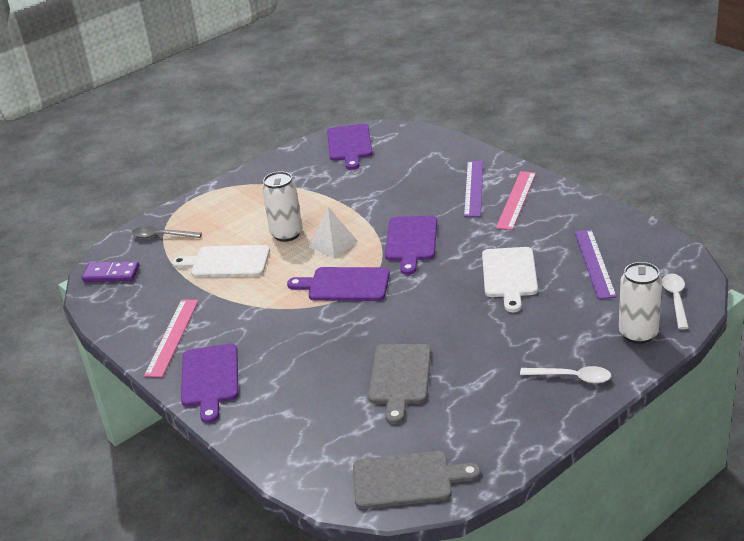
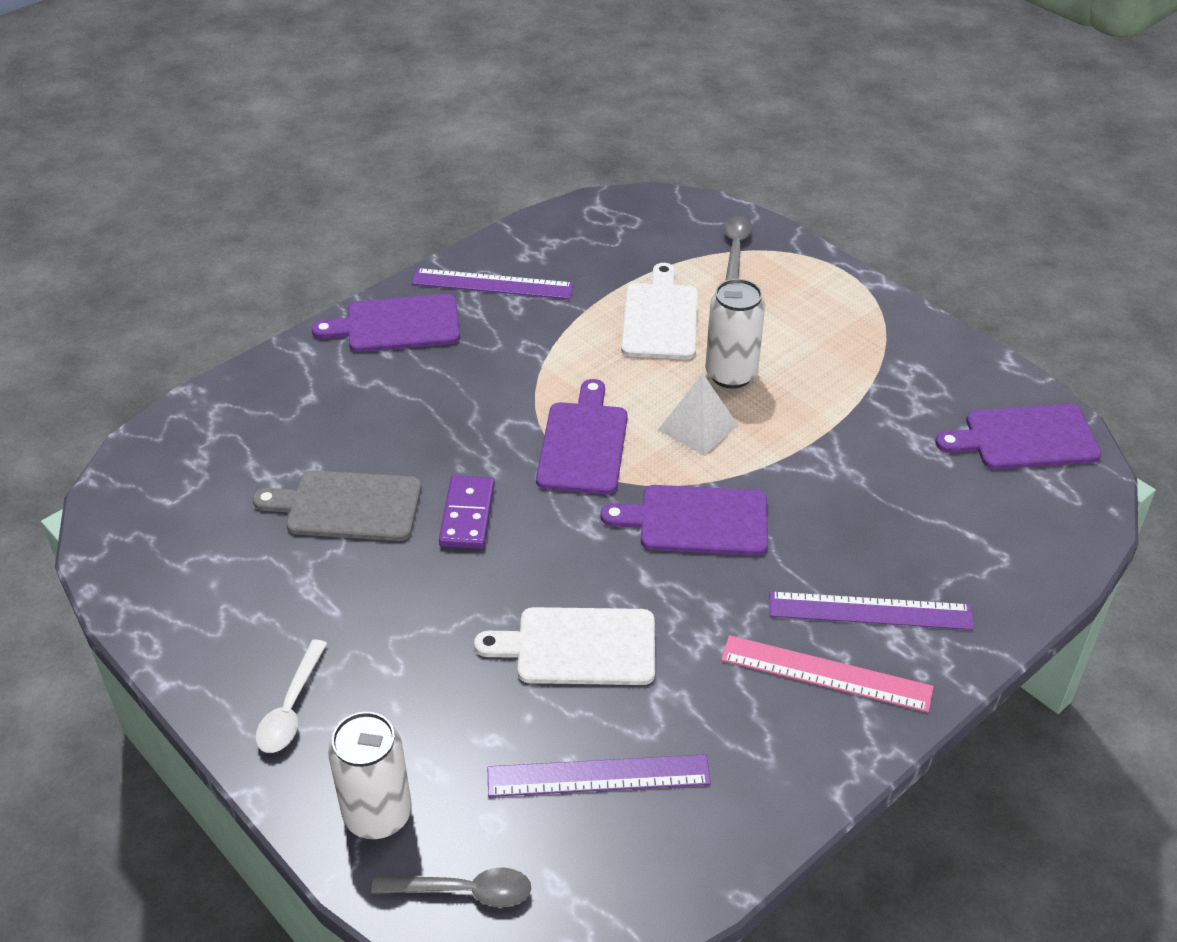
camera: 85 degrees right, 10 degrees up
purple domino [82,261,139,282] -> purple domino moved to [439,475,495,549]
pink ruler [144,299,198,377] -> purple ruler [411,268,574,299]
grey cutting board [353,451,481,509] -> none
white spoon [662,274,689,329] -> grey spoon [371,868,532,907]

